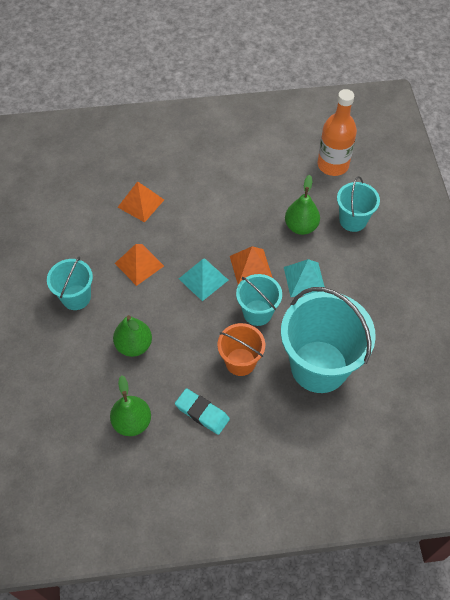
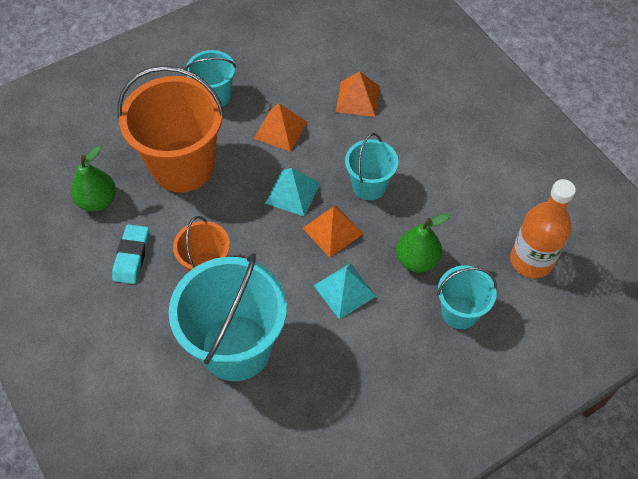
camera: 65 degrees right, 0 degrees up
green pear [113,315,152,357] -> orange bucket [117,66,225,193]
turquoise bucket [236,274,282,326] -> turquoise bucket moved to [345,133,398,200]

